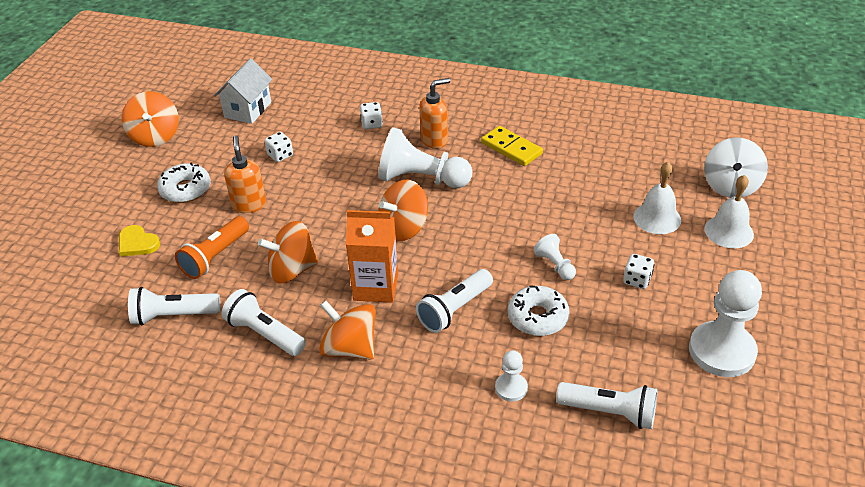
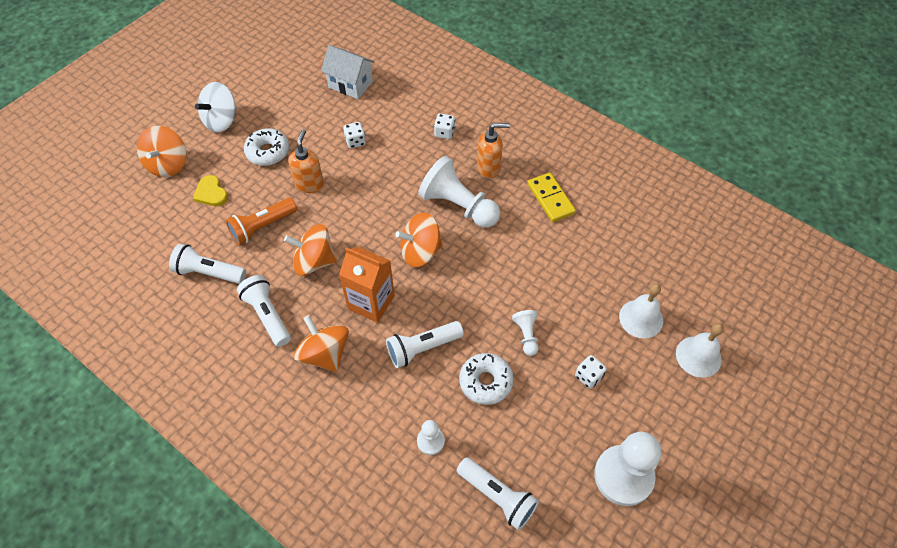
camera: 20 degrees right, 15 degrees up
orange spinning top [122,91,179,147] -> orange spinning top moved to [137,126,186,177]
white house [214,58,272,124] -> white house turned 75 degrees clockwise [321,45,375,99]
white spinning top [704,137,768,198] -> white spinning top moved to [195,82,237,132]

